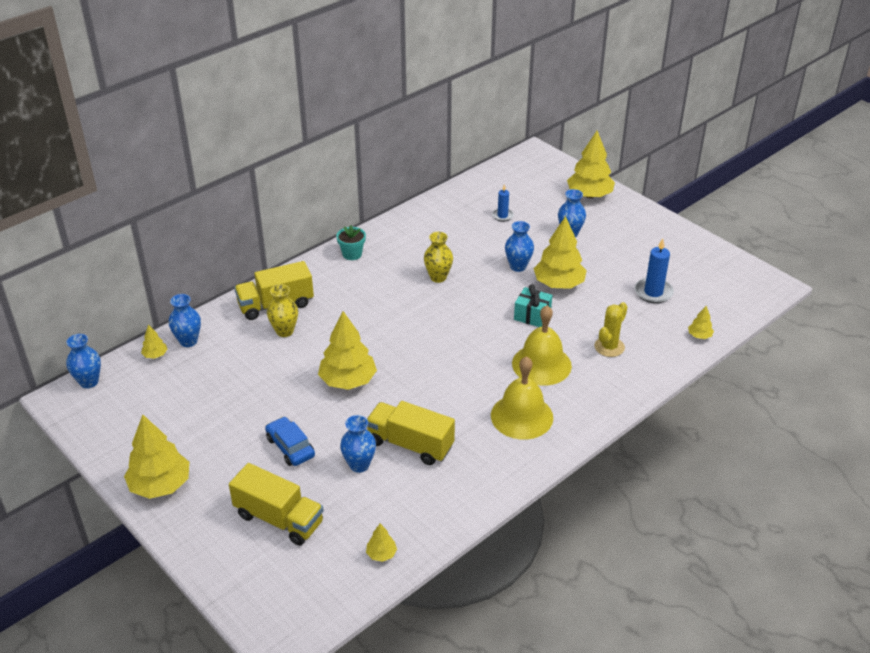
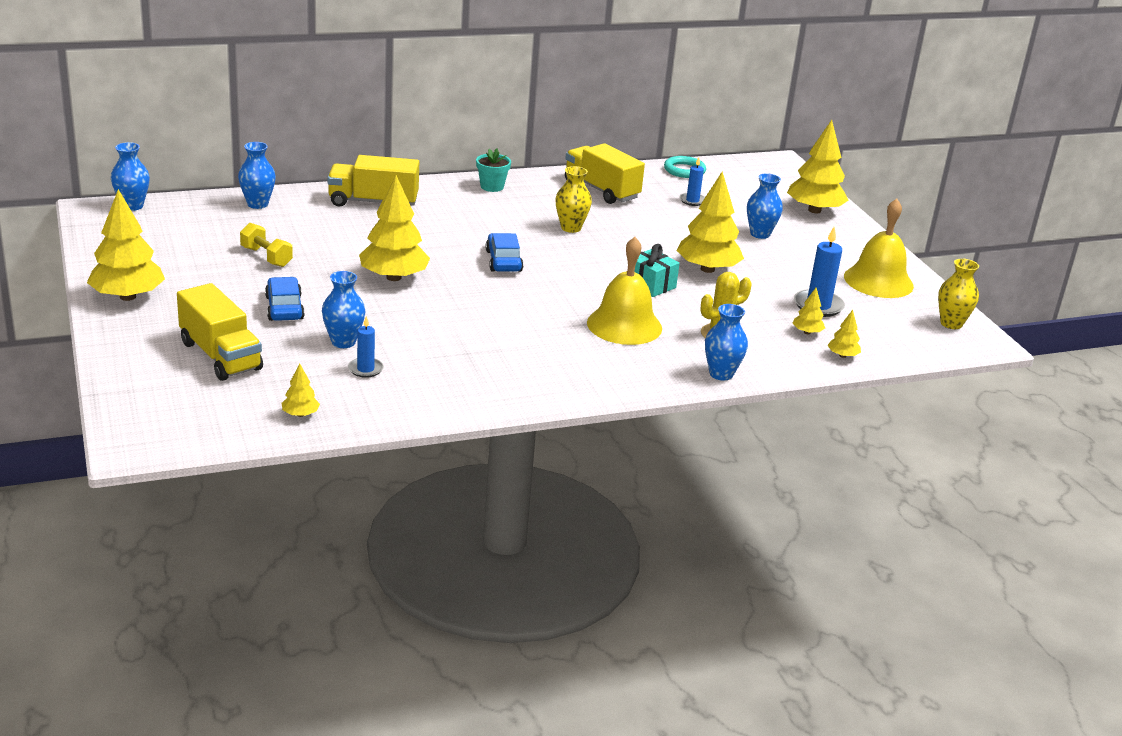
camera: 20 degrees right, 10 degrees down
yellow tree [141,324,167,359] -> yellow tree moved to [792,288,825,334]
yellow vase [267,284,298,337] -> yellow vase moved to [938,258,979,329]
yellow truck [367,401,455,465] -> yellow truck moved to [565,143,645,204]
yellow bell [491,356,553,439] -> yellow bell moved to [844,199,914,298]
blue vase [505,221,534,272] -> blue vase moved to [705,304,748,381]
none -> yellow dumbbell [240,223,293,267]
none -> blue candle [348,316,384,378]
none -> blue car [486,233,523,272]
none -> turquoise ring [664,156,706,178]

